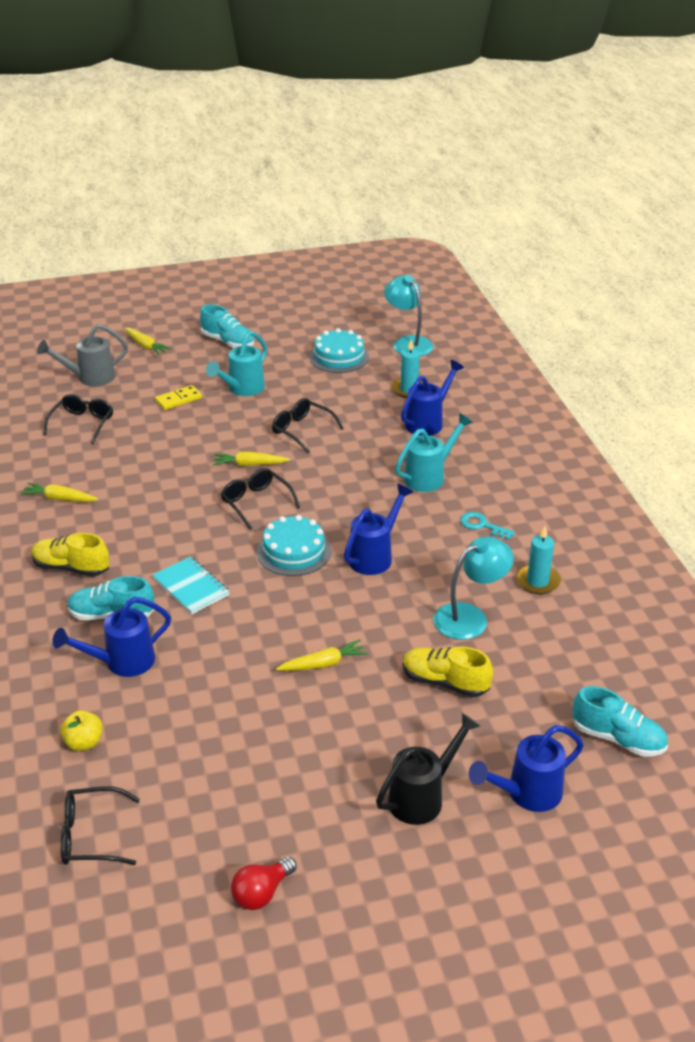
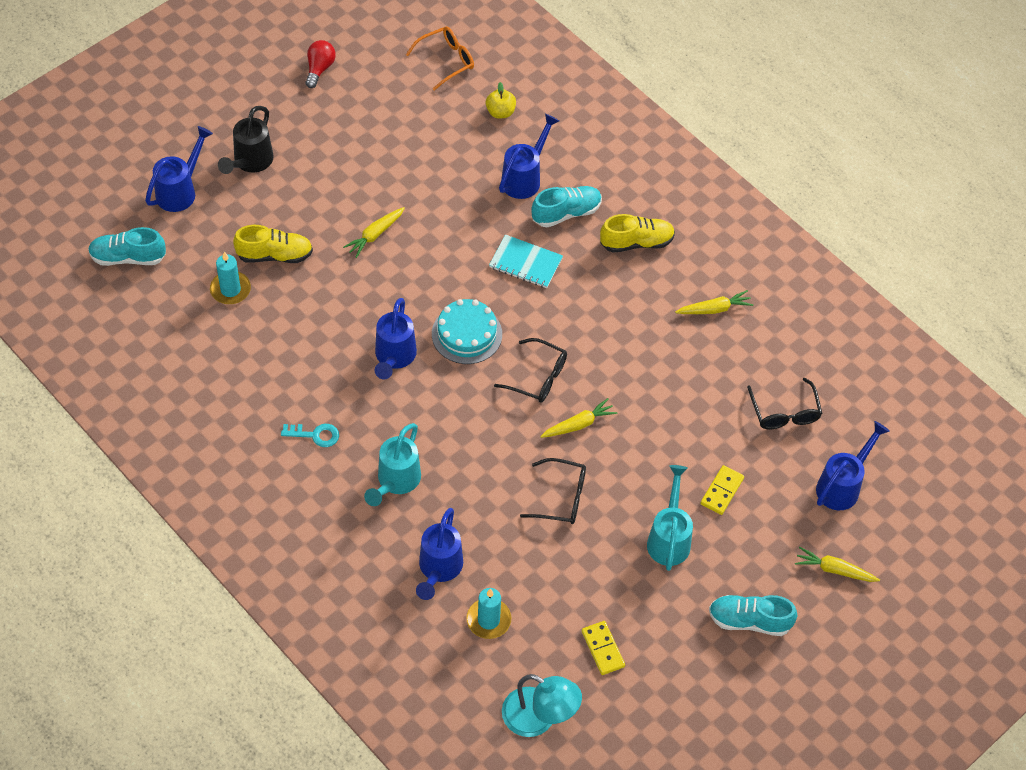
camera: 150 degrees right, 20 degrees up
grey watering can [37,324,128,386] -> blue watering can [816,421,890,510]
black glasses [61,786,140,865] -> orange glasses [406,26,474,91]
turquoise cake [309,328,369,373] -> yellow domino [582,621,625,675]
turquoise lamp [433,536,514,640] -> none
turquoise candle [516,526,561,594] -> turquoise candle moved to [210,252,251,304]

